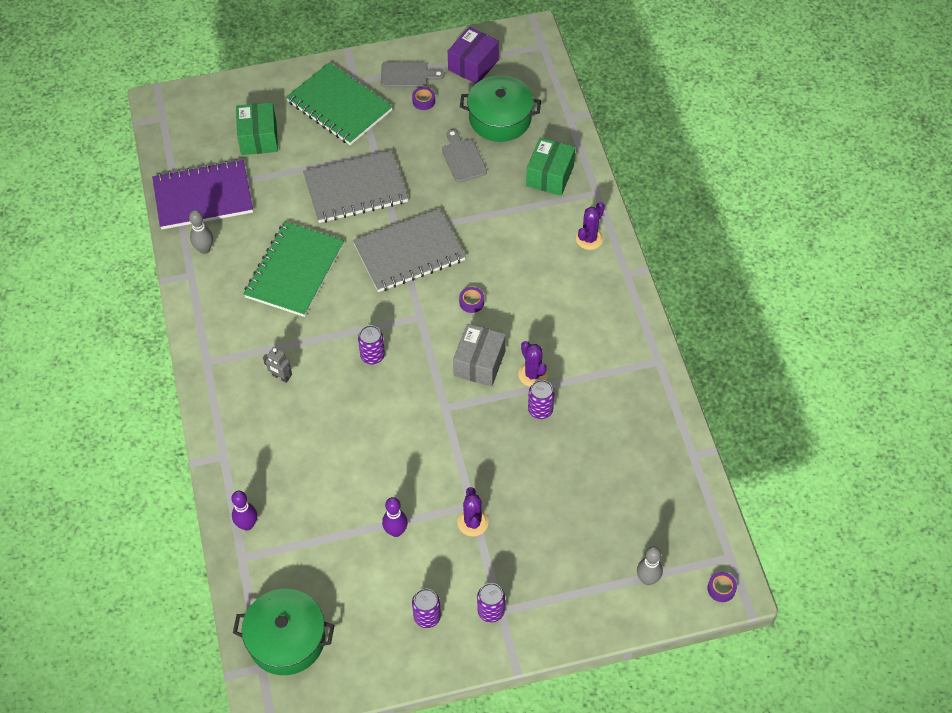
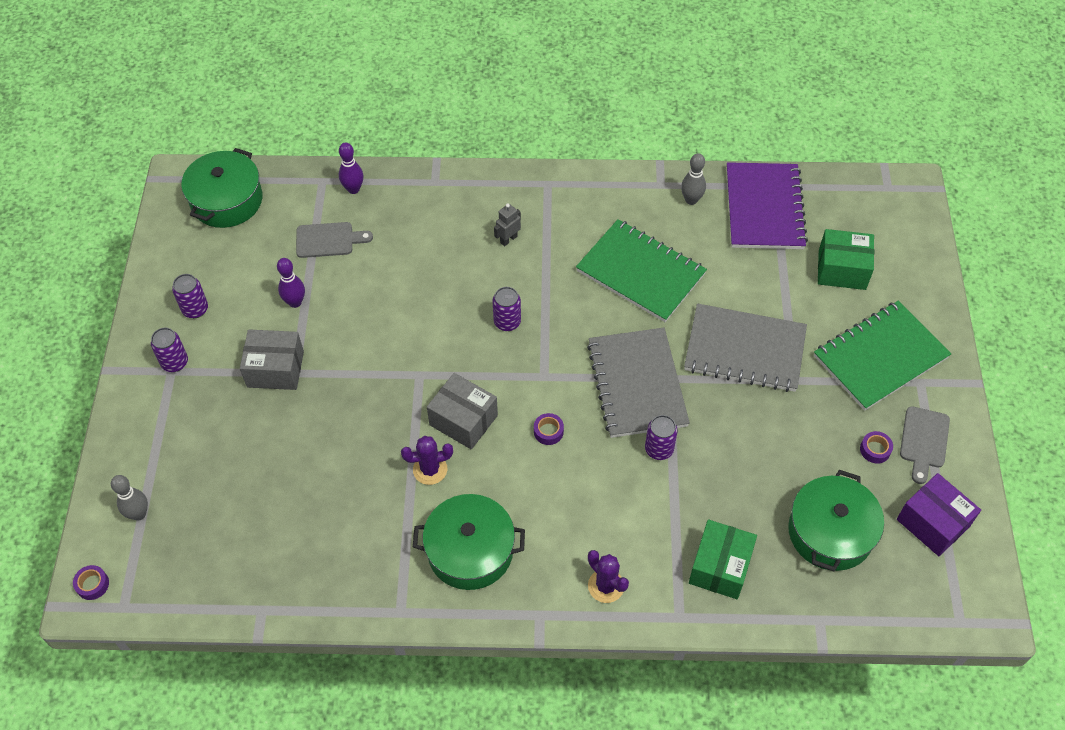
camera: 105 degrees right, 0 degrees up
grey notebook [303,150,408,223] -> grey notebook turned 75 degrees counterclockwise [684,303,807,392]
grey cutting board [442,129,487,183] -> grey cutting board moved to [296,222,373,258]
purple cactus [457,487,488,536] -> grey box [240,329,304,390]
green box [526,138,575,196] -> green box turned 75 degrees clockwise [689,520,757,599]
purple can [528,380,555,419] -> purple can moved to [645,415,678,460]
none -> green pot [413,494,525,590]

